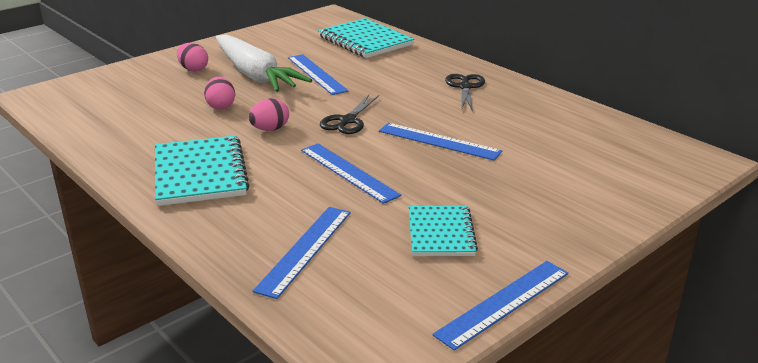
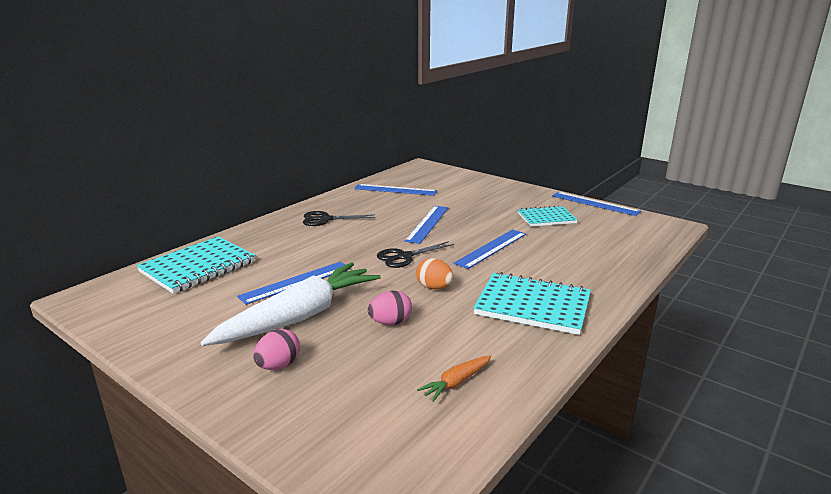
camera: 100 degrees left, 5 degrees down
turquoise notebook [155,136,250,206] -> turquoise notebook turned 45 degrees clockwise [473,272,591,335]
pink egg [249,98,289,131] -> orange egg [416,258,454,289]
blue ruler [253,207,351,299] -> blue ruler moved to [354,184,437,196]
black scissors [320,95,379,134] -> black scissors turned 135 degrees clockwise [377,241,454,268]
none -> orange carrot [417,355,492,402]

